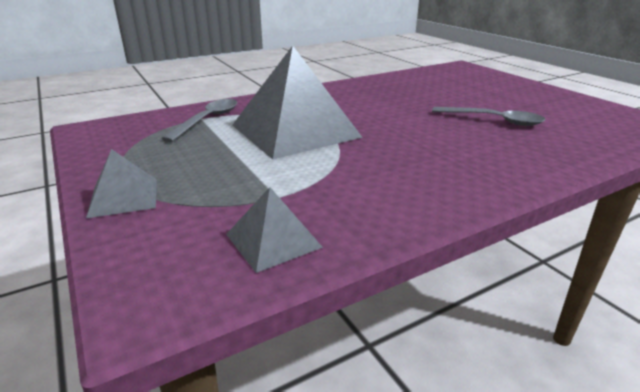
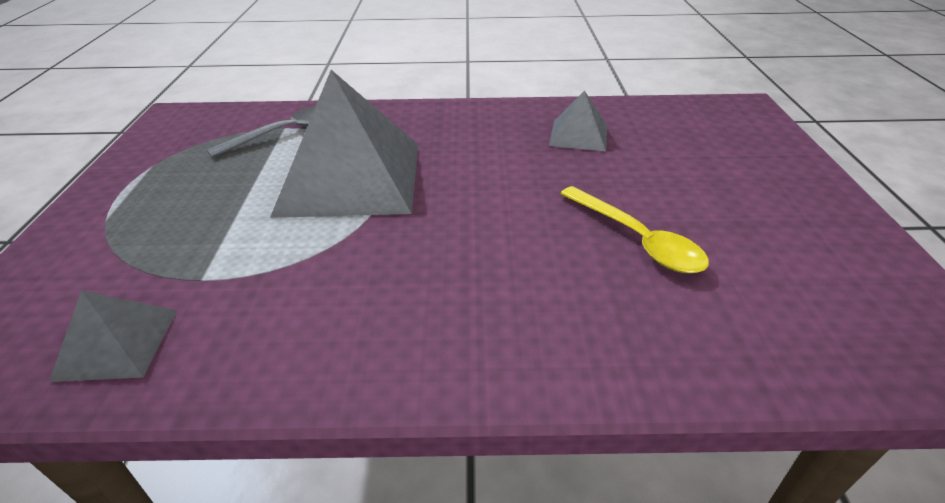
camera: 30 degrees right, 10 degrees up
grey pyramid [86,149,157,218] -> grey pyramid moved to [549,91,607,151]
grey spoon [432,107,546,126] -> yellow spoon [560,186,709,273]

